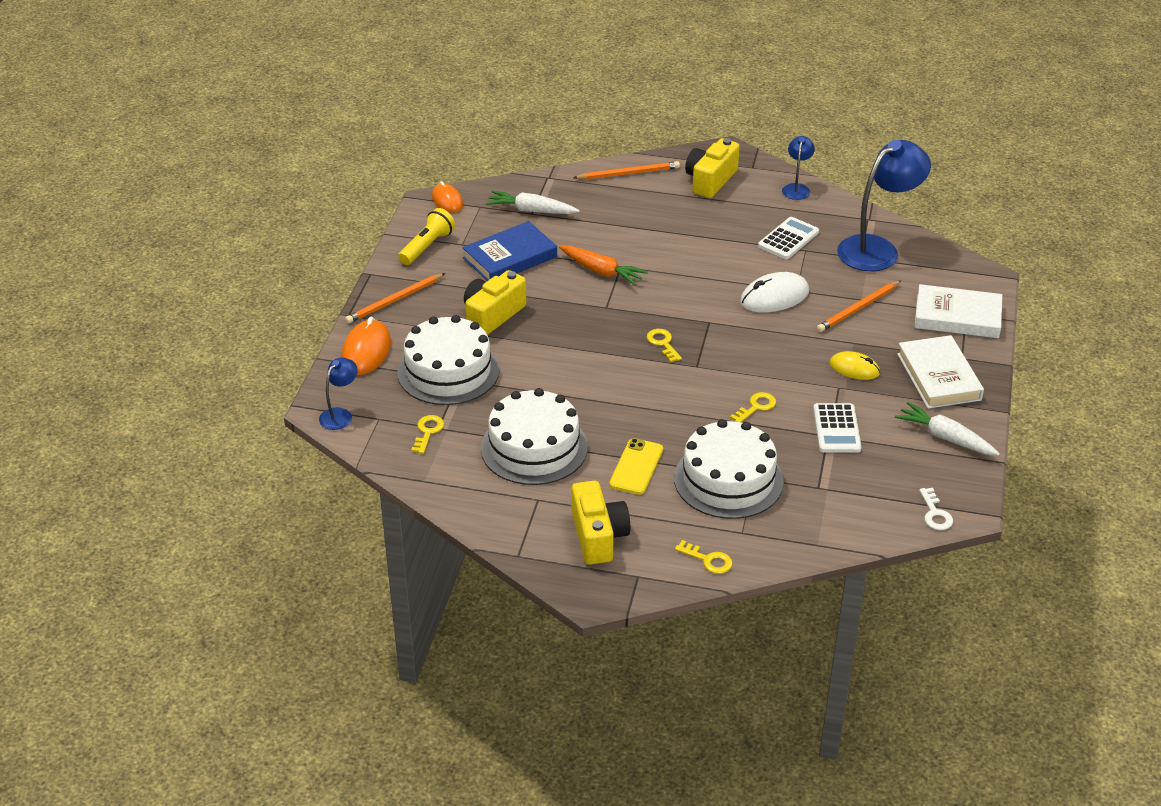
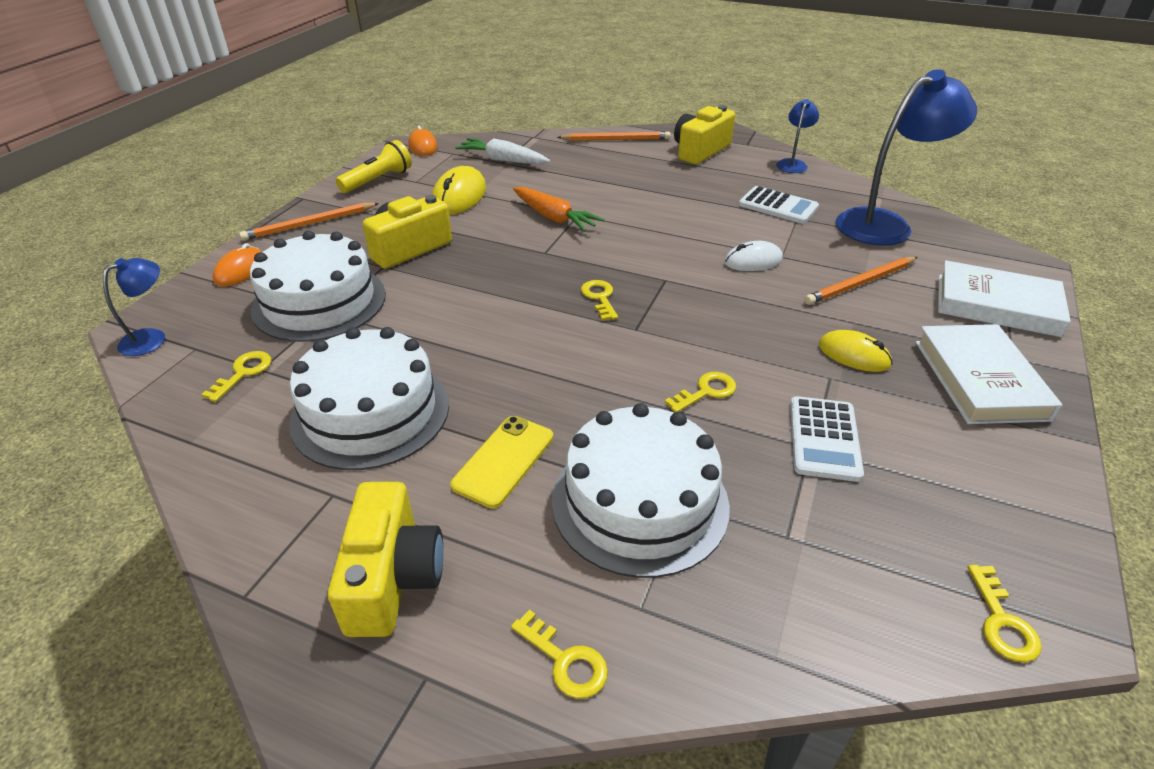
camera: 10 degrees right, 0 degrees up
orange mouse [341,317,391,375] -> orange mouse [212,243,262,287], size x0.66
blue book [462,221,557,281] -> yellow mouse [431,166,486,215]
white mouse [740,272,809,312] -> white mouse [724,241,783,271], size x0.66
white calculator [758,217,819,259] -> white calculator turned 75 degrees clockwise [739,186,819,224]
white carrot [895,402,1000,456] -> none
white key [919,488,953,530] -> yellow key [967,565,1042,663]

